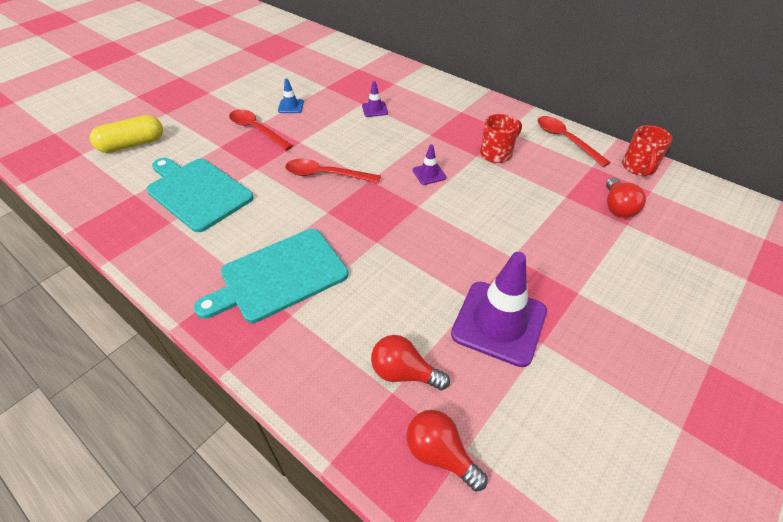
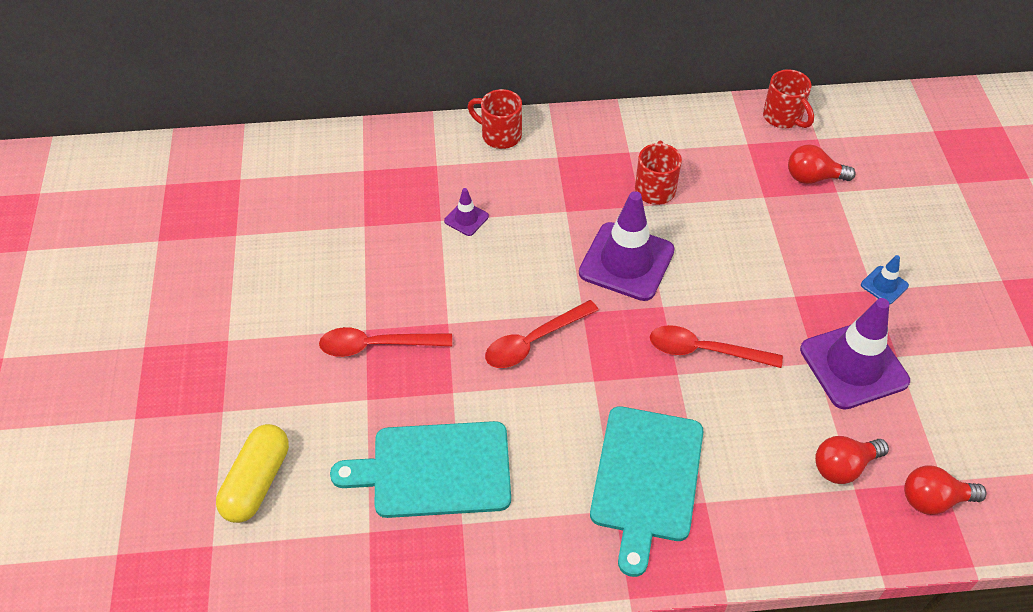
camera: 45 degrees left, 5 degrees up
blue traffic cone [278,78,304,113] -> blue traffic cone moved to [861,255,909,304]
purple traffic cone [413,144,446,185] -> purple traffic cone [579,191,675,301], size x2.21
red spoon [537,116,611,167] -> red spoon moved to [650,325,783,368]
red light bulb [606,177,646,218] -> red light bulb turned 135 degrees clockwise [788,144,856,184]
none -> red mug [468,89,522,149]

